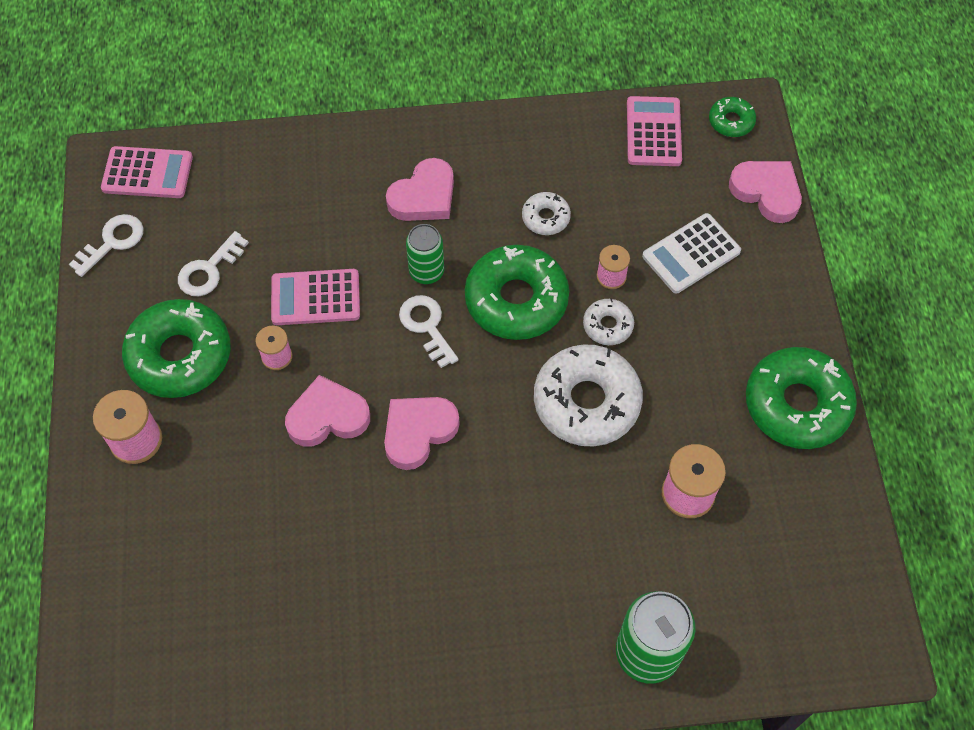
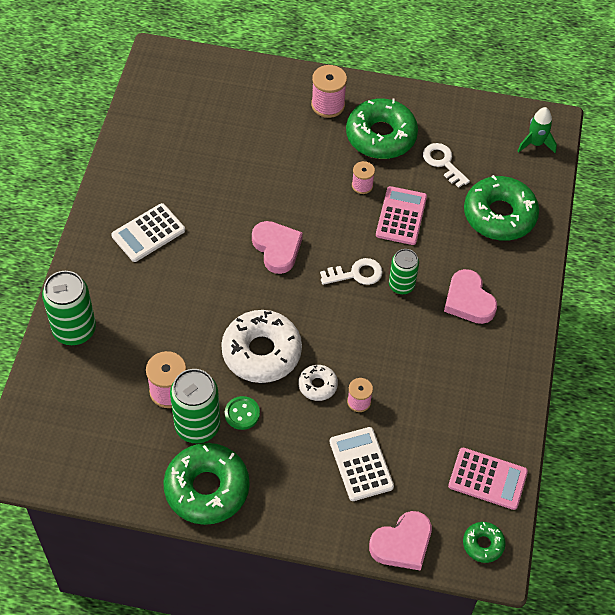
camera: 105 degrees right, 5 degrees down
white key [69,214,144,277] -> none
pink calculator [101,146,193,198] -> green rocket [517,107,557,153]
pink heart [285,375,370,447] -> none
green donut [465,245,569,340] -> green donut moved to [464,175,539,241]
white donut [522,192,571,235] -> none
none -> white calculator [111,203,185,262]
none -> green can [170,369,220,444]
none -> green button [225,396,260,430]

